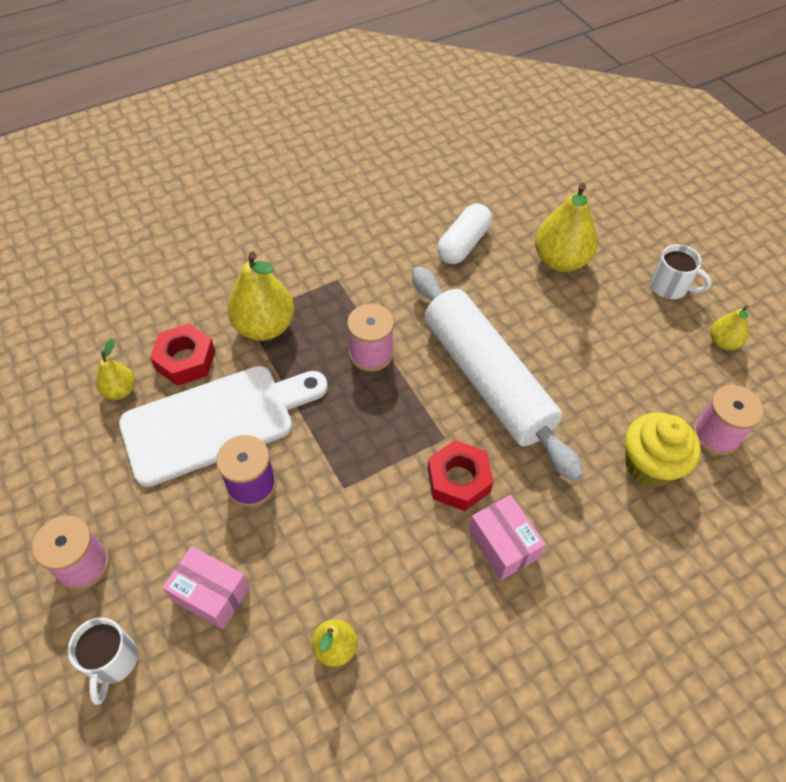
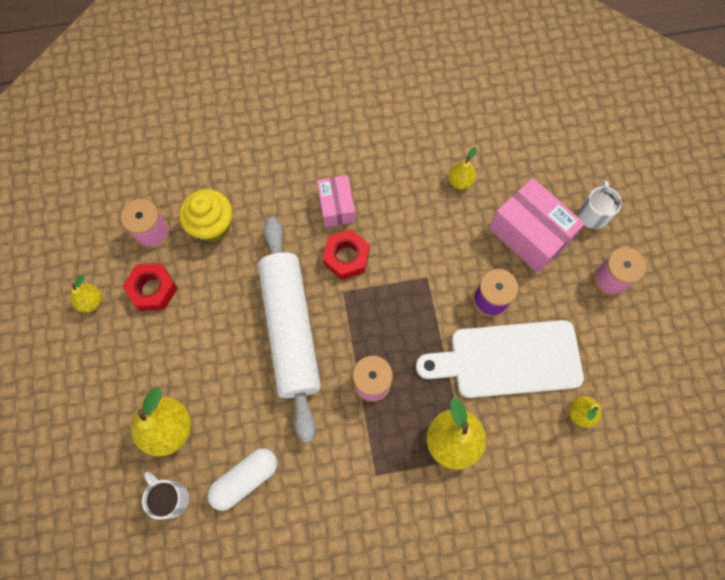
camera: 160 degrees left, 15 degrees up
red nut [150,323,215,386] -> red nut moved to [123,263,178,311]
pink box [162,546,250,630] -> pink box [489,178,585,273], size x1.64
white mug [650,244,712,299] -> white mug moved to [142,471,189,520]

